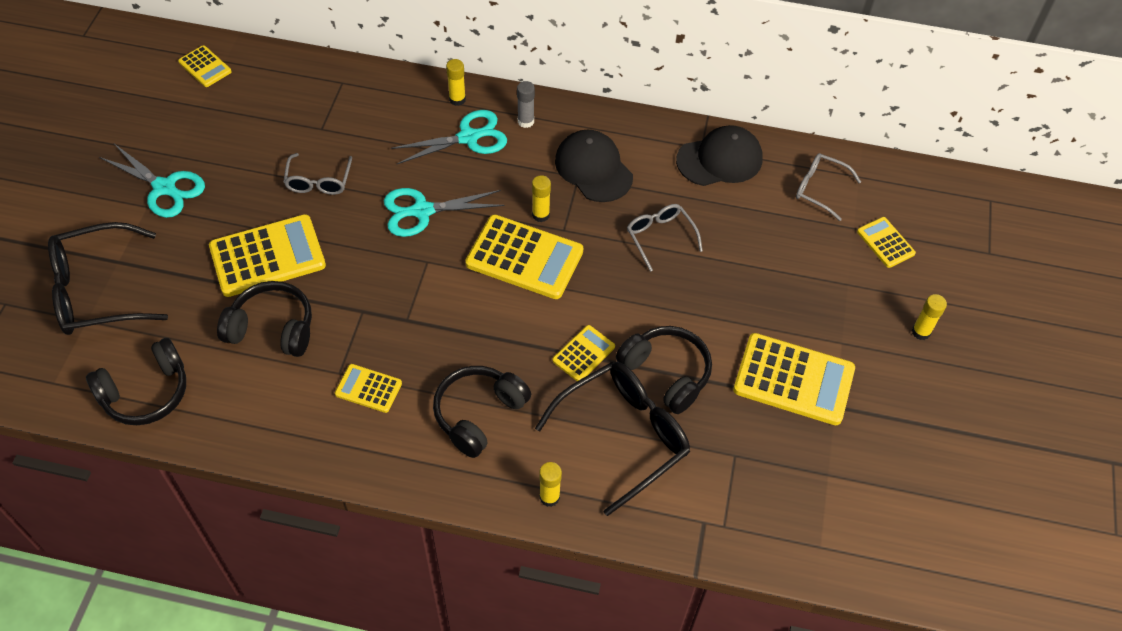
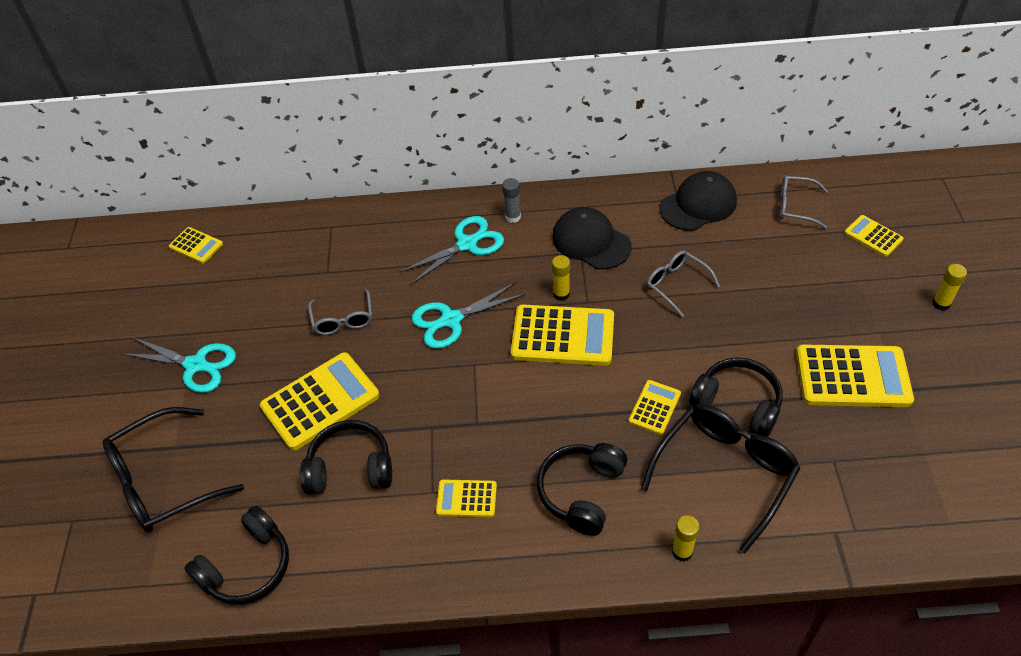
camera: 10 degrees left, 5 degrees down
yellow glue stick [446,59,466,106] -> none

